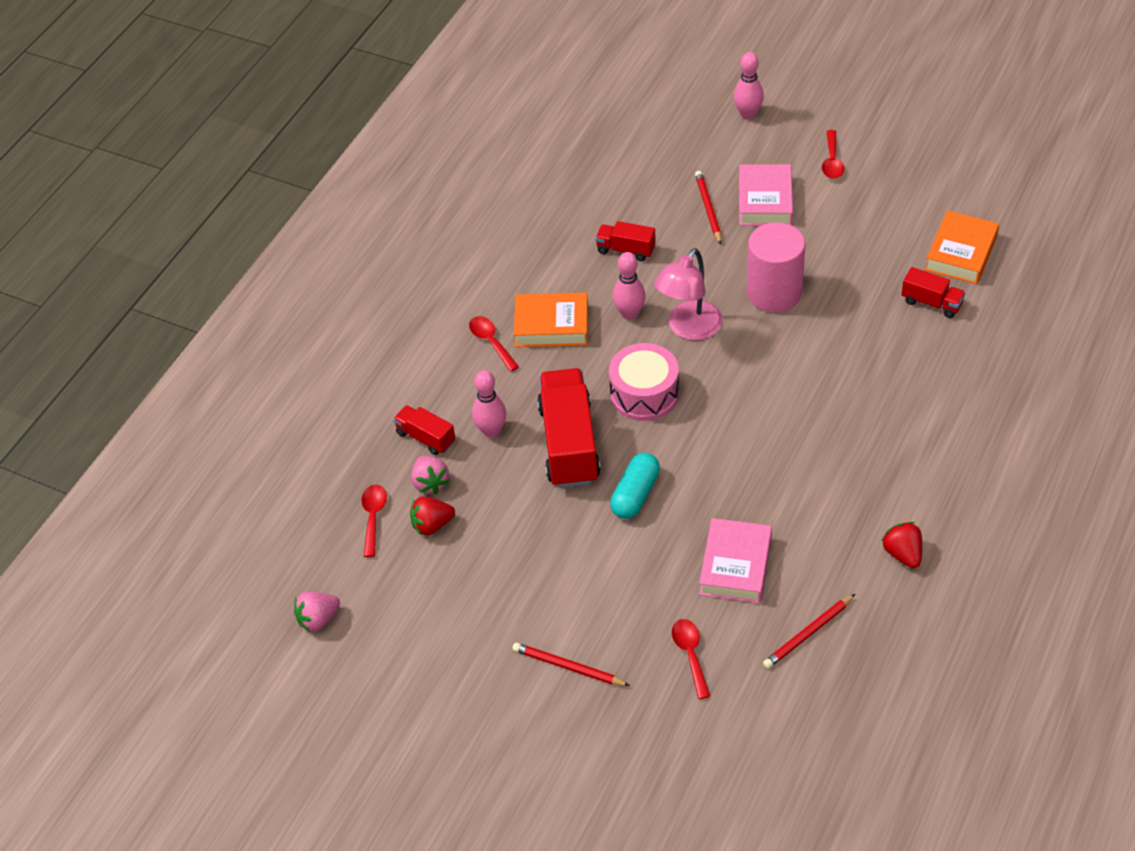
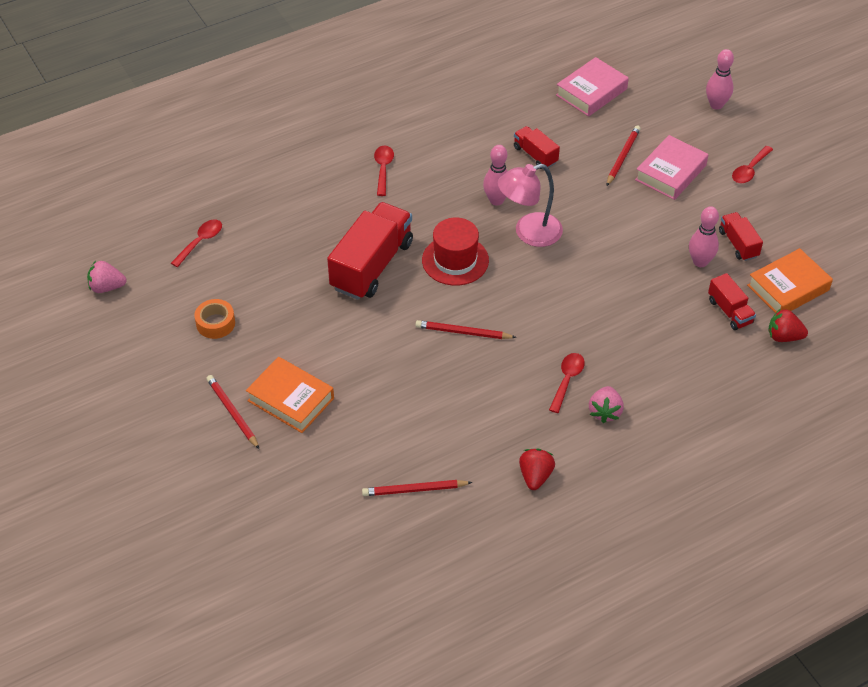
camera: 30 degrees right, 0 degrees up
red truck [393,405,455,455] -> red truck moved to [719,212,763,261]
red strawberry [410,496,455,535] -> red strawberry moved to [768,308,808,342]
pink strawberry [411,456,449,494] -> pink strawberry moved to [589,386,624,423]
pink bowling pin [472,370,506,438] -> pink bowling pin moved to [689,206,719,267]
orange book [514,292,588,347] -> orange book moved to [246,357,334,433]
pink drum [609,343,679,421] -> red hat [422,217,489,286]
turquoise capsule [610,453,660,519] -> none
red spoon [672,619,710,699] -> red spoon moved to [549,353,585,413]
pink book [699,518,772,603] -> pink book moved to [556,57,629,117]
pink cylinder [747,222,805,312] -> none
none -> orange tape [194,299,235,339]
none -> red pencil [415,320,517,339]

